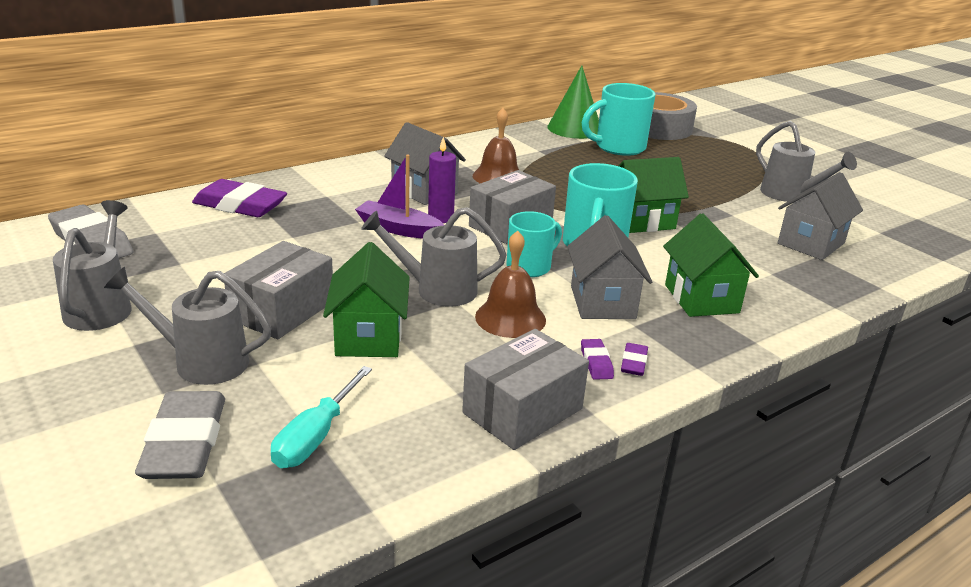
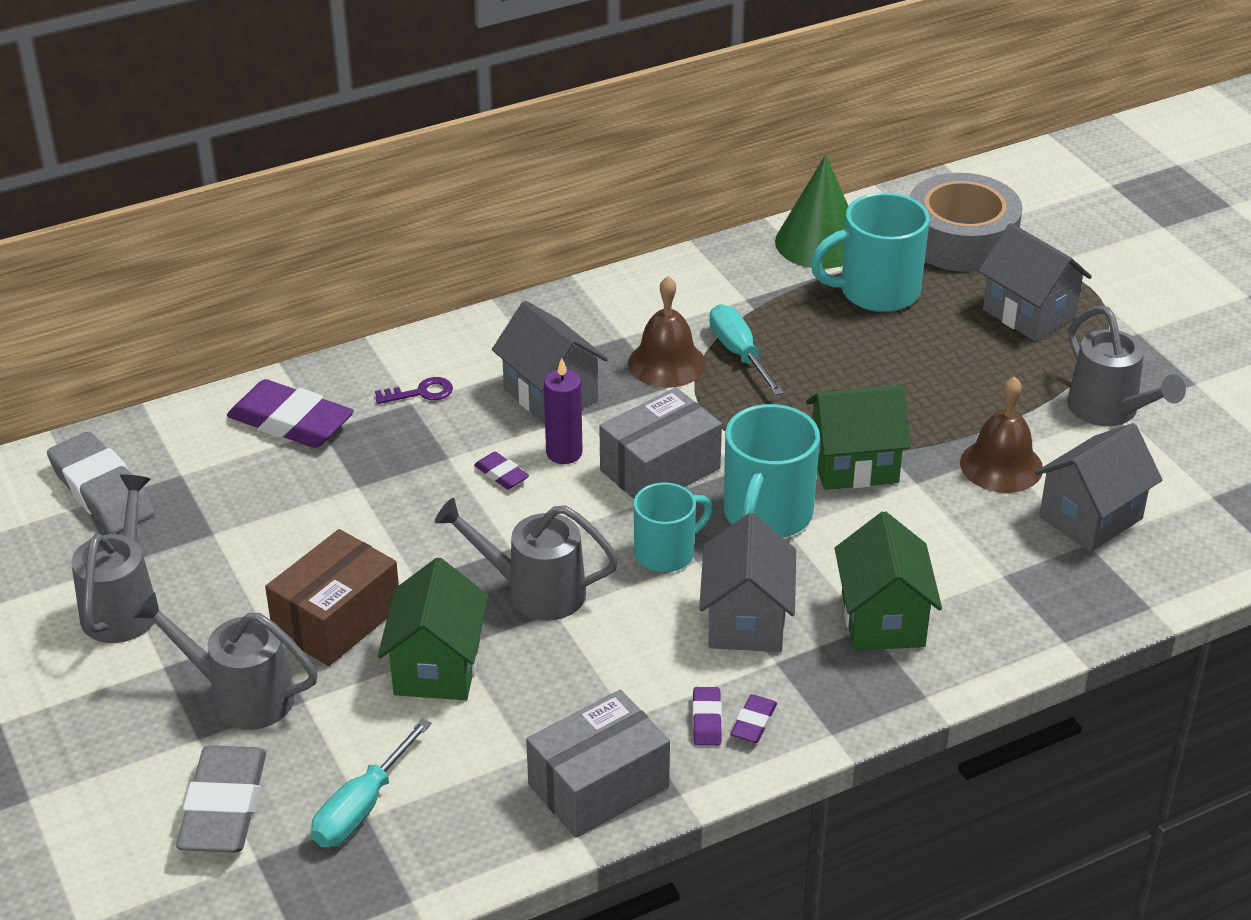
camera: 10 degrees right, 10 degrees up
grey box [224,241,333,339] -> brown box [265,529,399,666]
purple boat [355,154,444,239] -> purple eraser [474,452,529,489]
brown bell [475,230,546,338] -> brown bell moved to [960,376,1043,493]
none -> purple key [375,377,453,404]
none -> turquoise screwdriver [709,304,784,395]
none -> grey house [979,223,1092,341]

